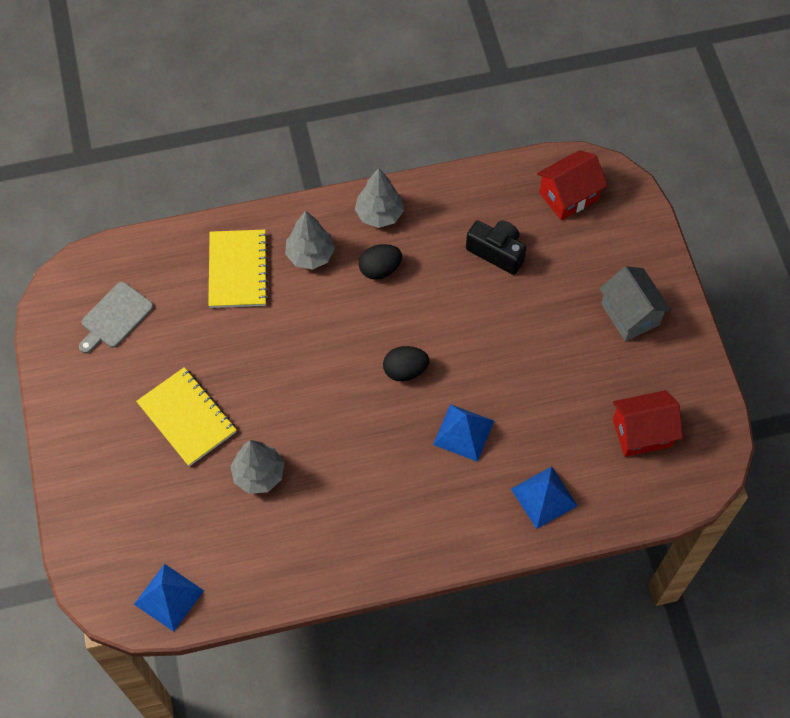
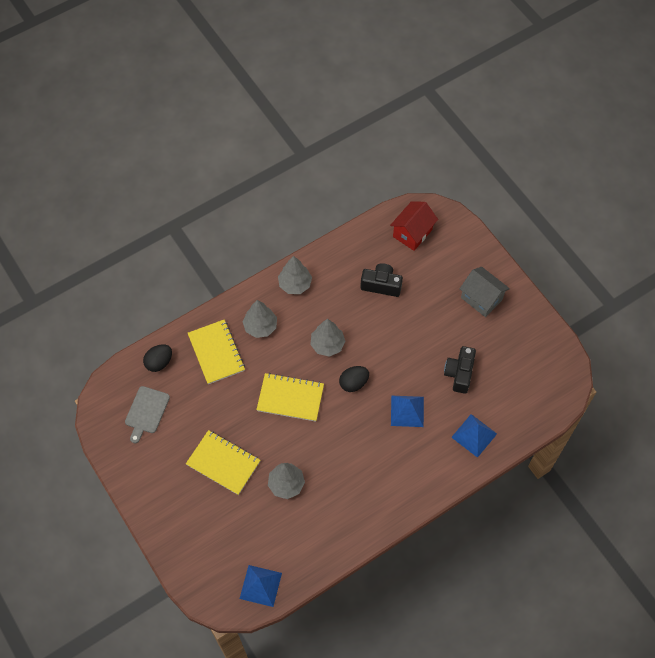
camera: 20 degrees left, 0 degrees up
black egg [359,244,402,280] -> black egg moved to [143,344,172,372]
red house [613,390,683,457] -> none
none -> yellow notebook [256,373,324,422]
none -> grey tree [310,319,346,357]
none -> black camera [444,346,476,394]

